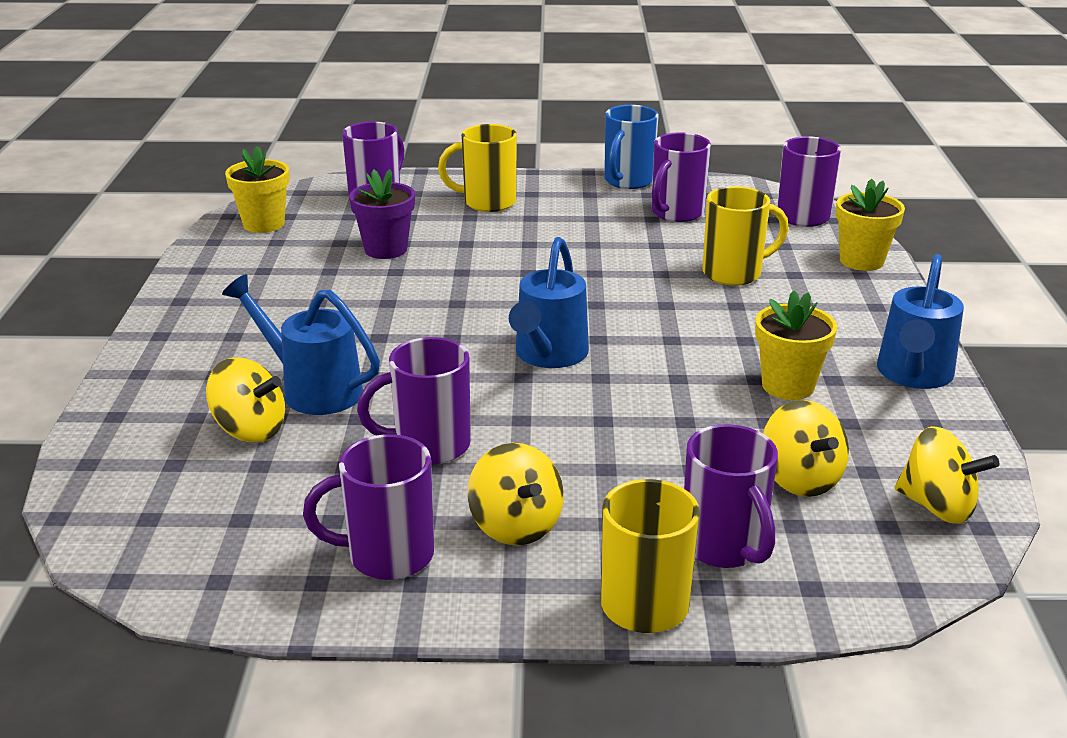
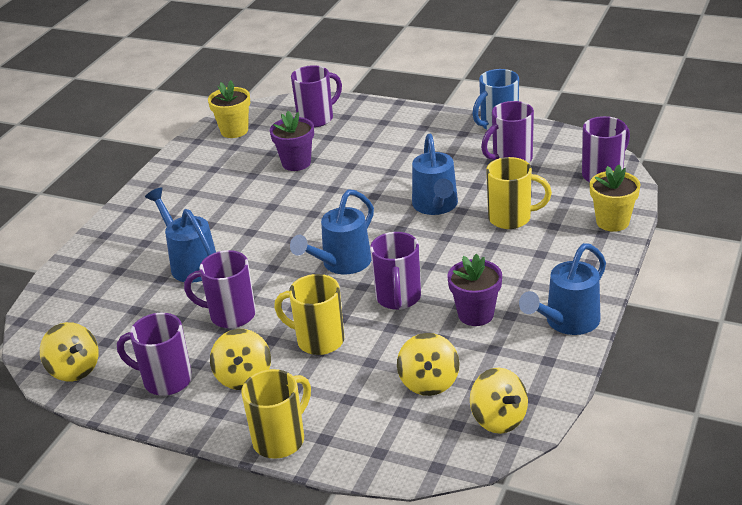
camera: 25 degrees right, 5 degrees up
yellow spinning top [206,357,285,442] -> yellow spinning top moved to [40,322,99,381]
yellow mug [438,124,517,212] -> yellow mug moved to [274,274,344,355]
purple mug [684,424,778,568] -> purple mug moved to [370,232,421,310]
yellow flower pot [755,291,837,400] -> purple flower pot [448,254,502,326]
none -> blue watering can [412,134,458,215]

